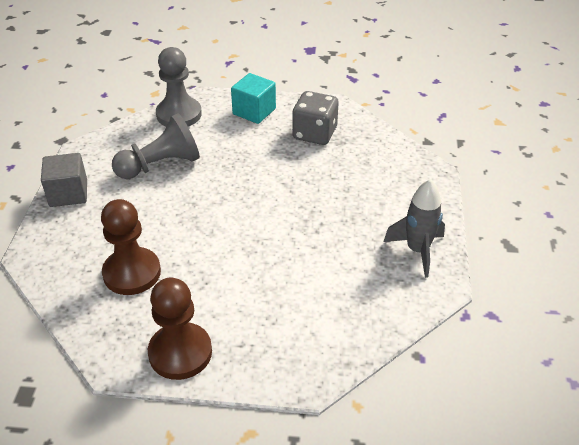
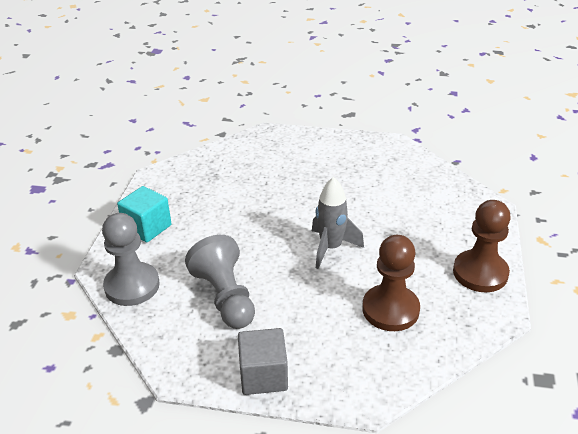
camera: 85 degrees left, 5 degrees down
grey dice [292,91,339,145] -> none
grey rocket [383,179,445,278] -> grey rocket moved to [312,177,364,269]

